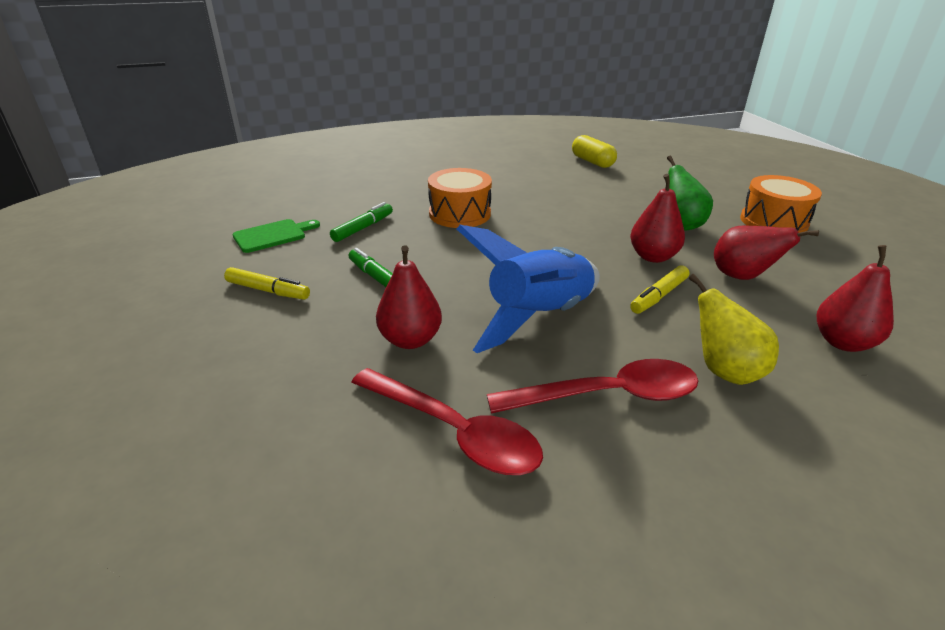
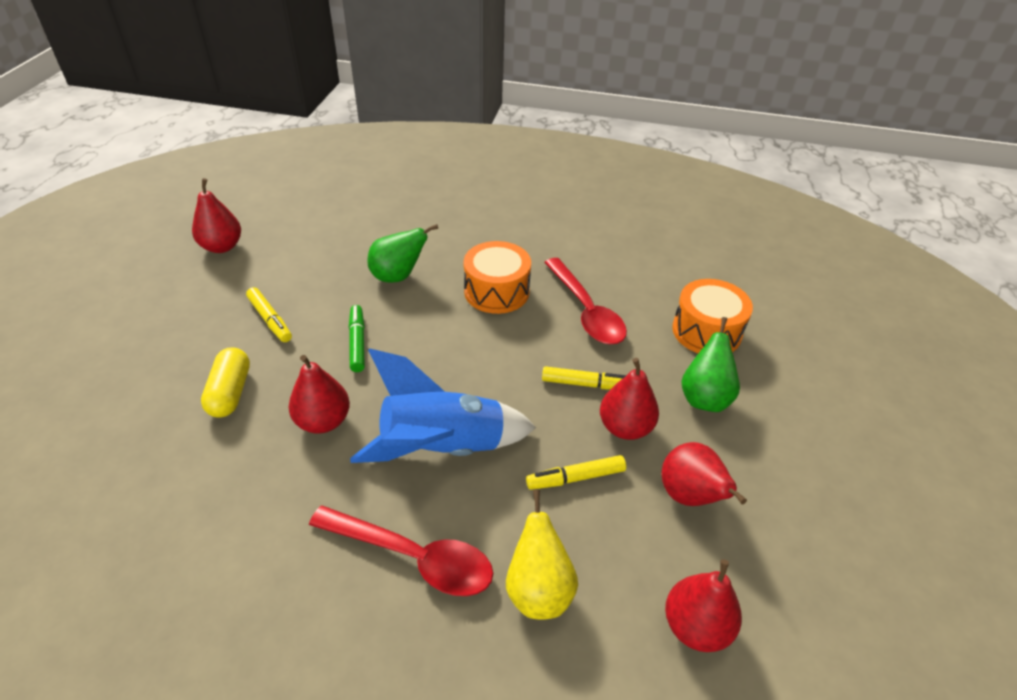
camera: 30 degrees right, 10 degrees up
green cutting board [233,219,320,253] -> none
green marker [330,202,393,242] -> green pear [367,224,438,283]
red spoon [351,368,543,475] -> red spoon moved to [544,258,627,344]
yellow capsule [572,135,617,168] -> yellow capsule moved to [201,347,250,418]
orange drum [740,175,822,233] -> orange drum moved to [672,279,753,353]
none -> red pear [192,178,241,253]
none -> yellow marker [542,366,627,390]

